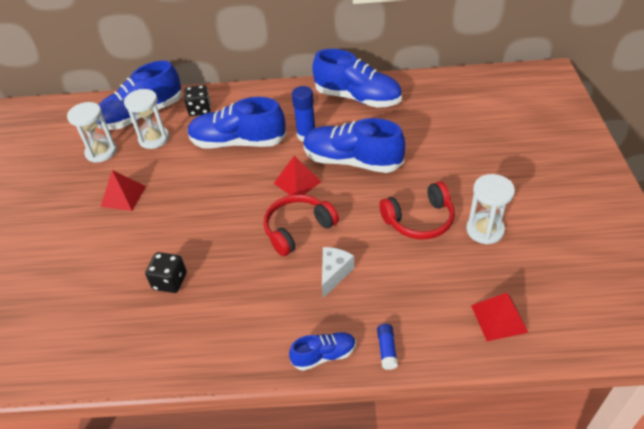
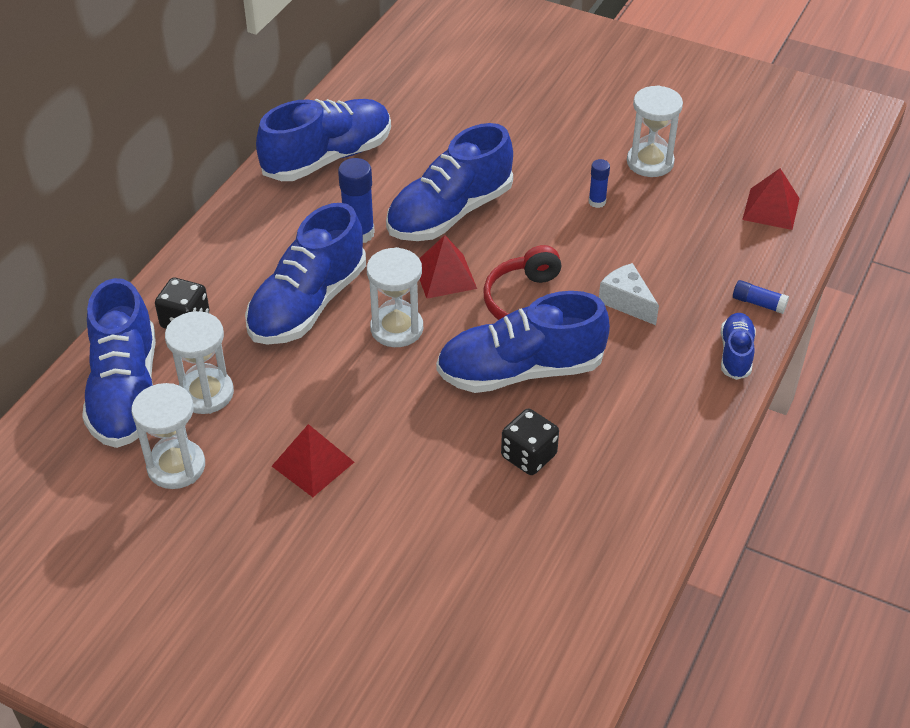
camera: 65 degrees left, 0 degrees up
red headphones [379,181,455,239] -> blue glue stick [589,159,610,208]
none -> white hourglass [367,247,423,347]
none -> blue shoe [436,291,610,393]

